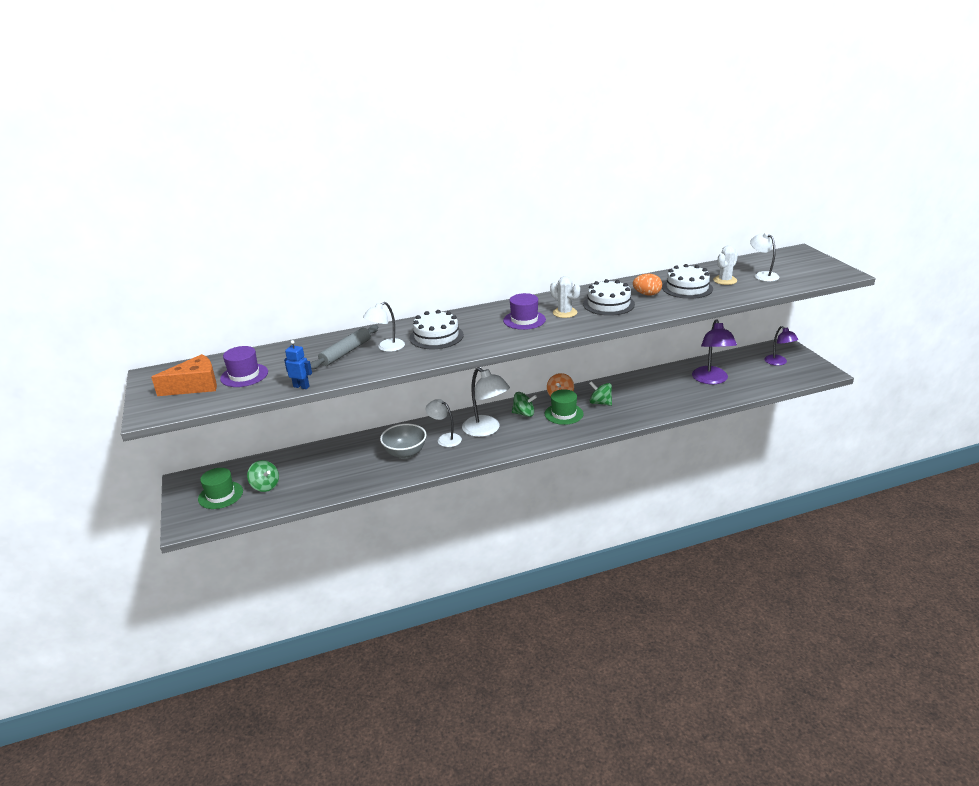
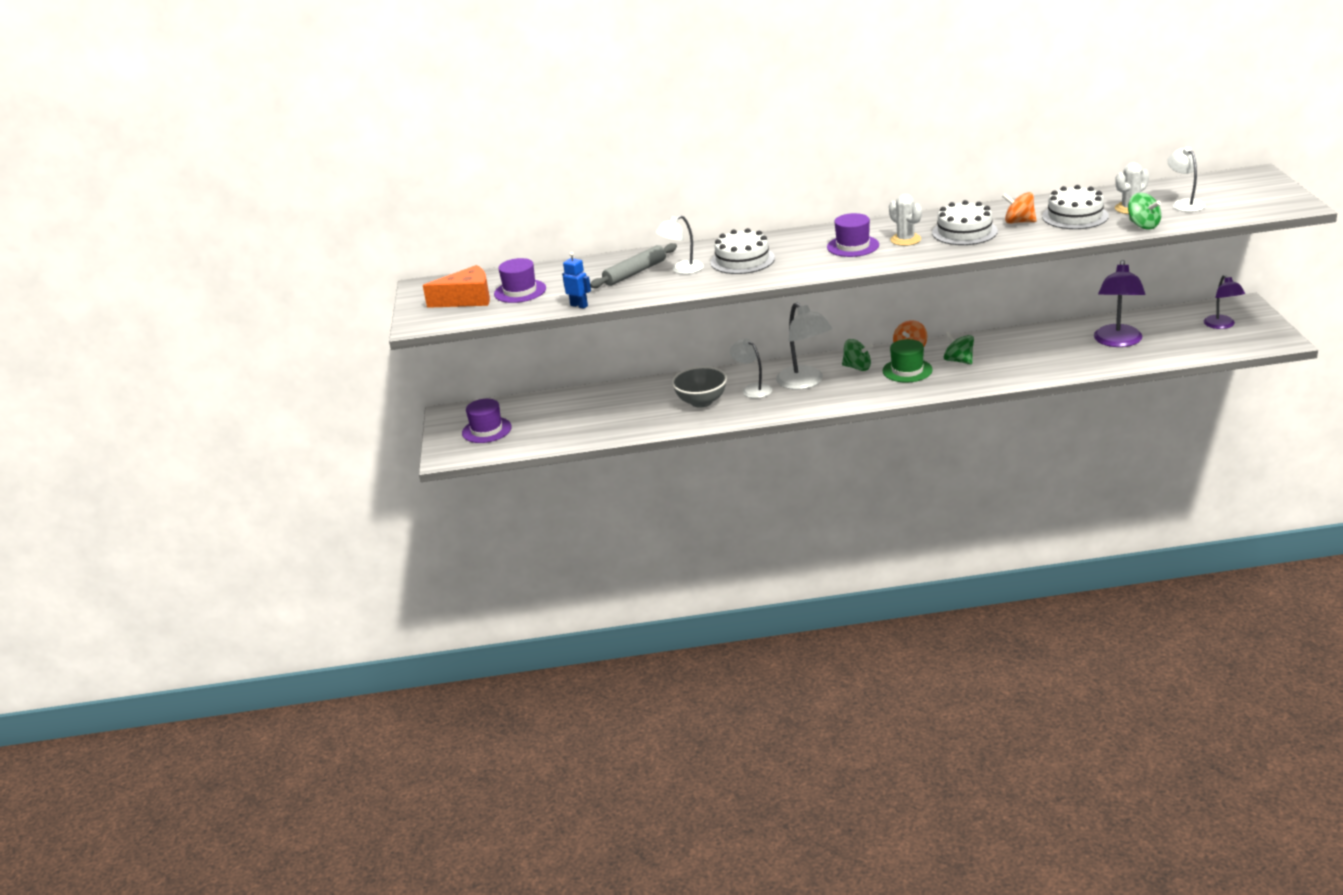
camera: 15 degrees right, 0 degrees up
green hat [198,468,243,509] -> purple hat [462,399,512,443]
green spinning top [247,460,279,492] -> green spinning top moved to [1128,193,1161,229]
orange egg [633,274,662,296] -> orange spinning top [1002,192,1036,224]

